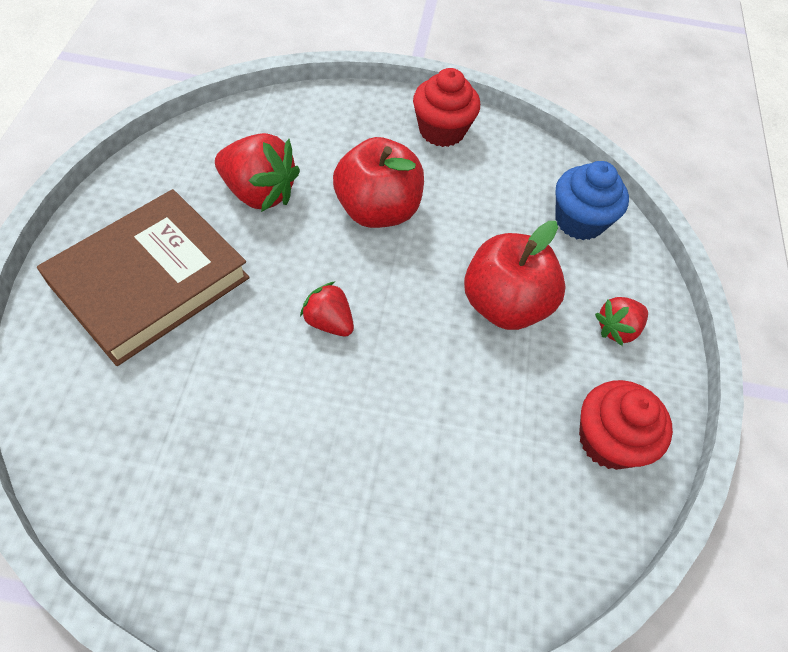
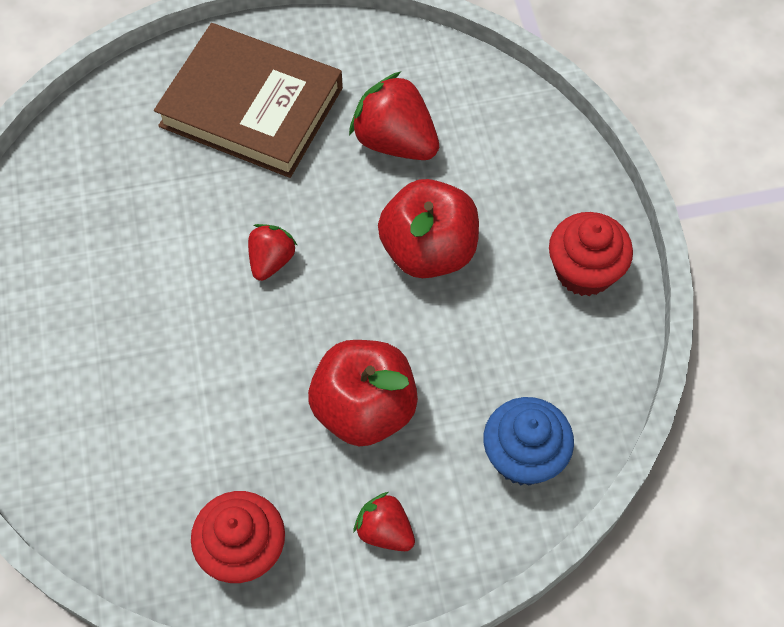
camera: 75 degrees right, 5 degrees up
red strawberry [215,133,300,212] -> red strawberry turned 120 degrees clockwise [349,71,439,160]

